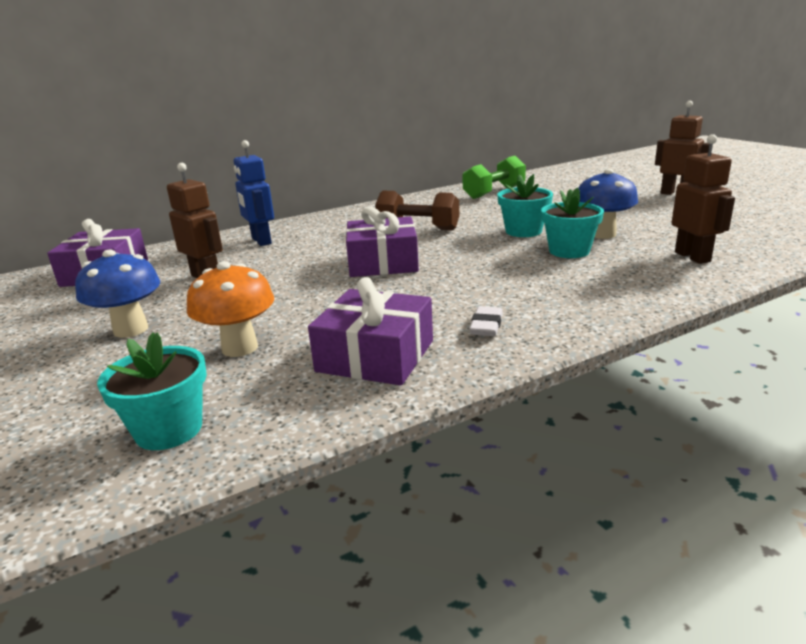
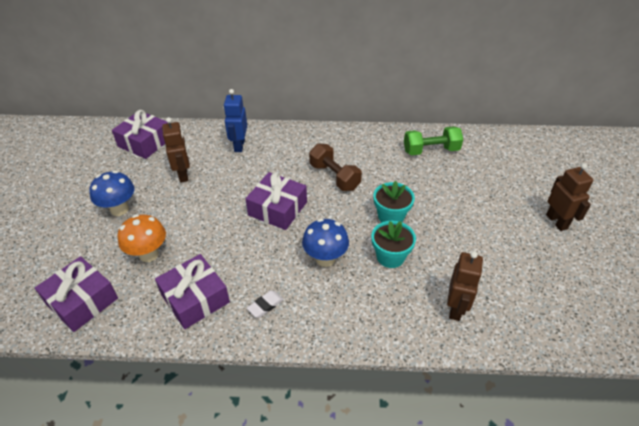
camera: 30 degrees right, 20 degrees up
turquoise flower pot [97,333,207,450] -> purple gift [35,256,118,332]
blue mushroom [578,169,638,239] -> blue mushroom moved to [302,218,349,267]

